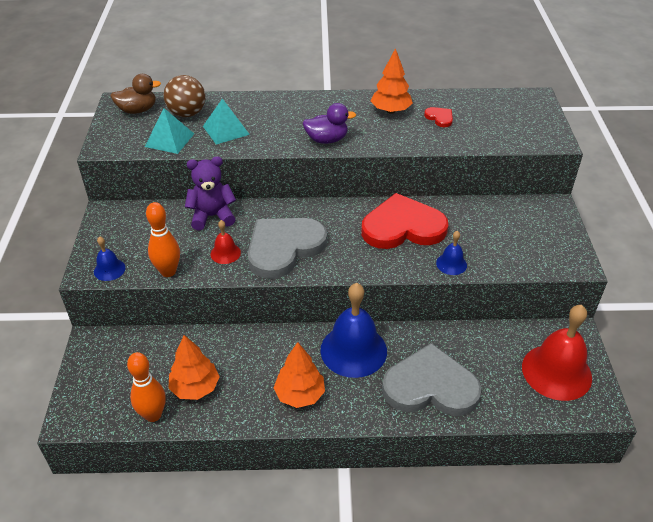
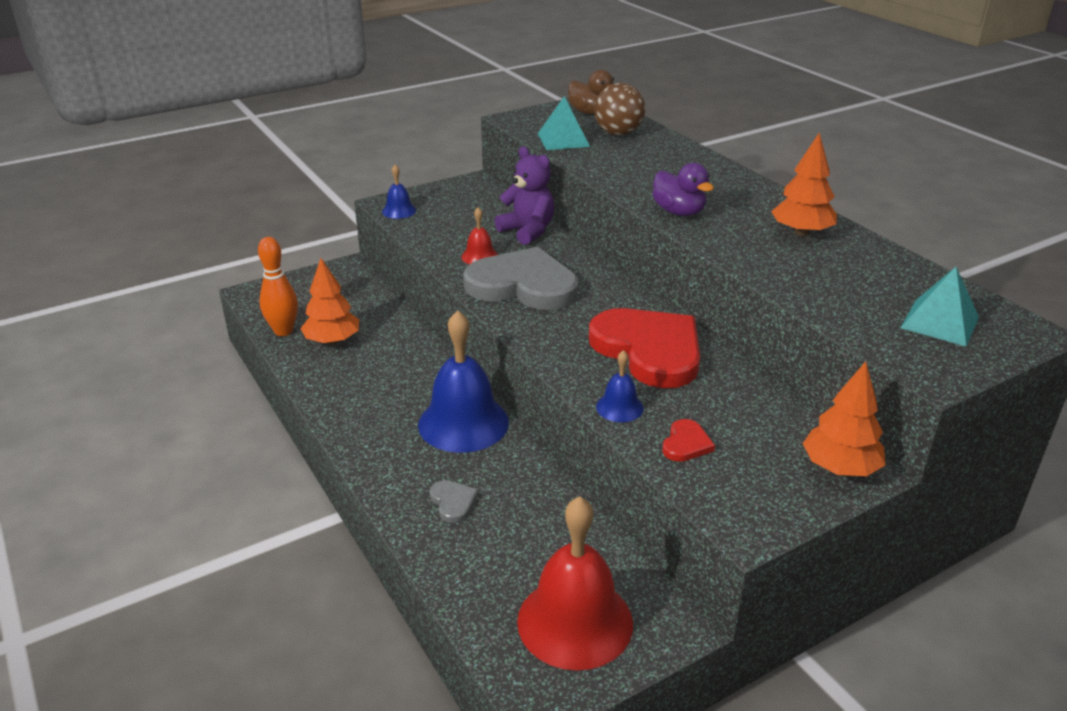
camera: 60 degrees right, 10 degrees down
orange bowling pin [146,202,180,277] -> none
turquoise pyramid [203,98,250,145] -> turquoise pyramid moved to [901,267,979,346]
orange tree [274,342,325,408] -> orange tree moved to [802,361,885,476]
grey heart [382,343,482,416] -> grey heart [430,480,478,523], size x0.40
red heart [424,107,453,127] -> red heart moved to [662,419,715,462]

